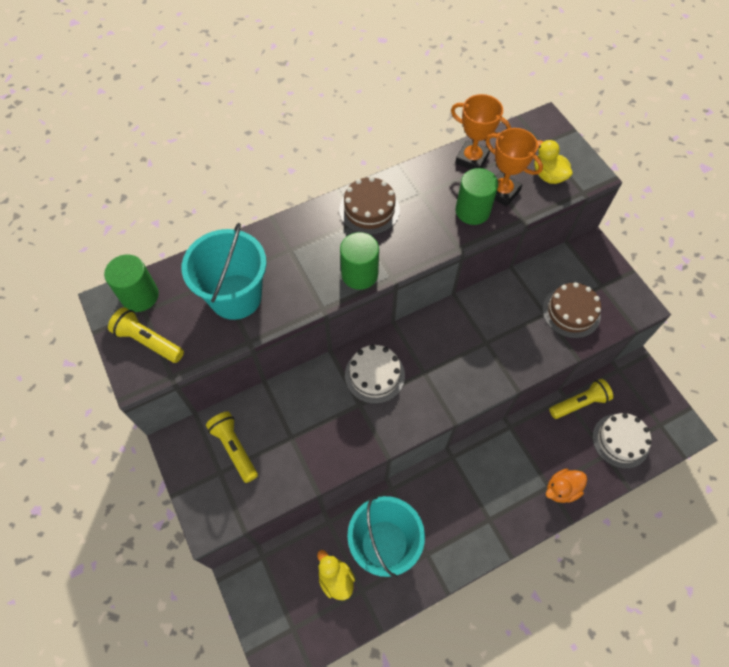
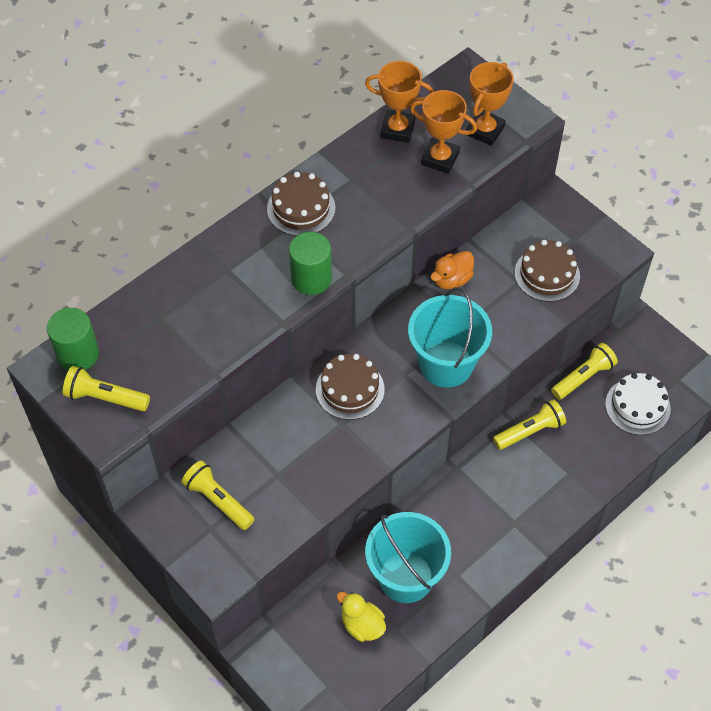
camera: 15 degrees left, 5 degrees down
turquoise bucket [182,223,267,320] -> turquoise bucket moved to [408,287,492,387]
white cake [345,345,405,404] -> brown cake [316,354,385,420]
green cylinder [455,168,498,225] -> none
yellow duck [534,140,573,184] -> orange trophy [466,62,514,146]
orange duck [546,469,587,503] -> orange duck moved to [430,251,474,289]
none -> yellow flashlight [493,399,566,450]

